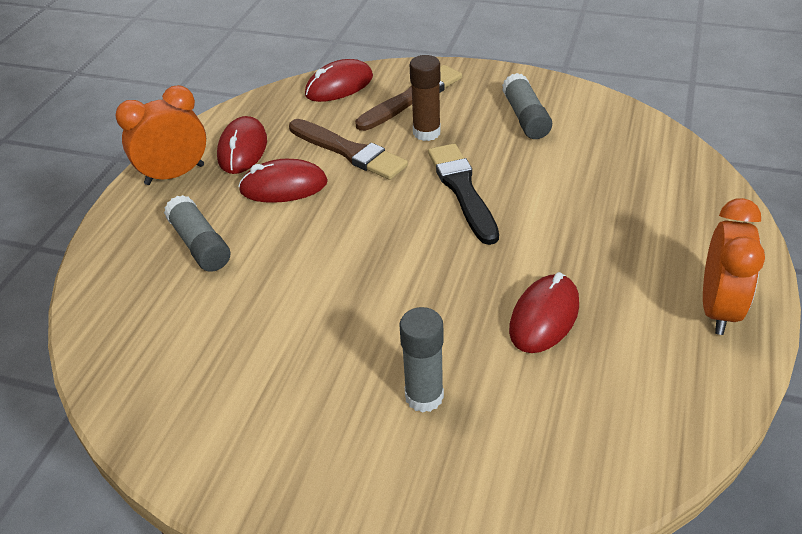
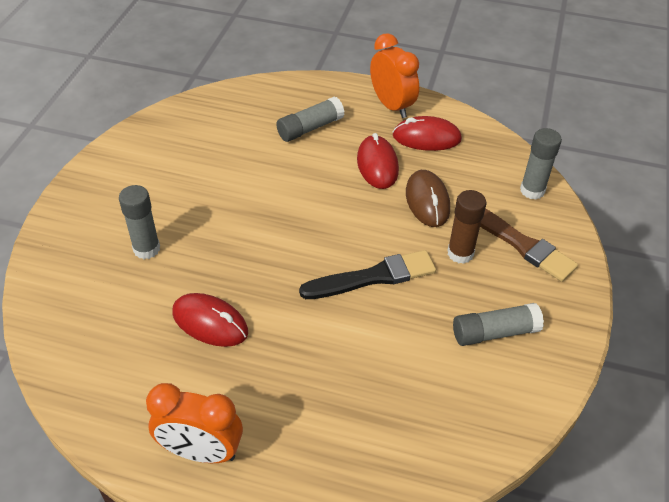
camera: 85 degrees right, 5 degrees up
brown brush [289,119,408,180] -> brown mouse [406,170,450,227]
red mouse [305,59,373,102] -> grey glue stick [520,128,562,200]

